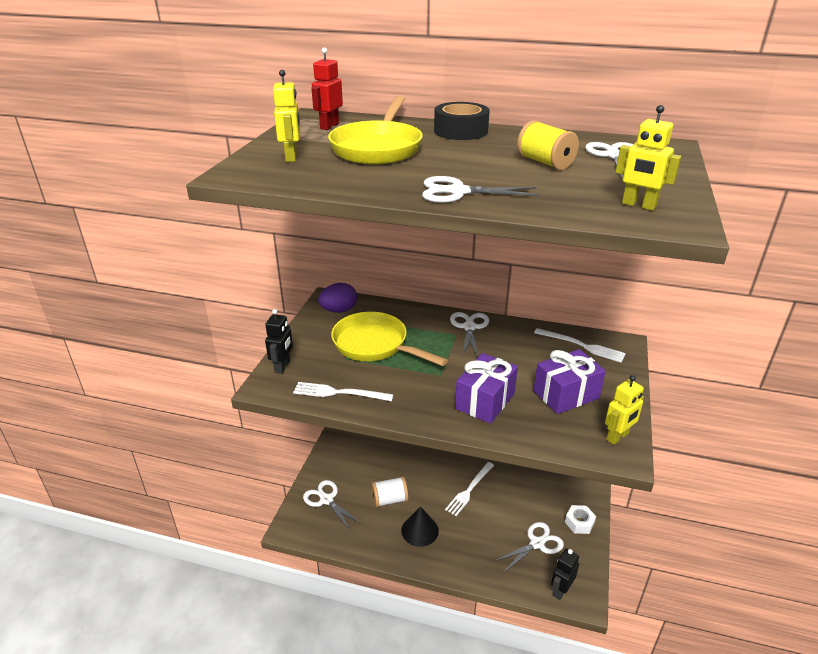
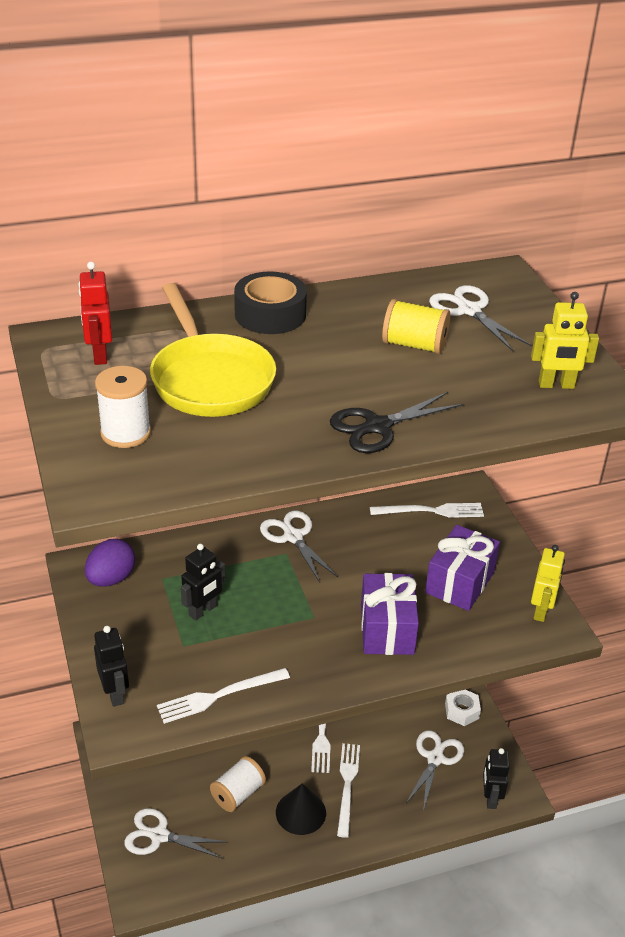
camera: 35 degrees left, 5 degrees up
yellow robot [273,70,300,162] -> white spool [95,366,151,448]
yellow pan [331,312,448,366] -> black robot [181,544,225,621]
white scissors [422,176,539,203] -> black scissors [330,392,463,453]
none -> white fork [337,743,360,838]

